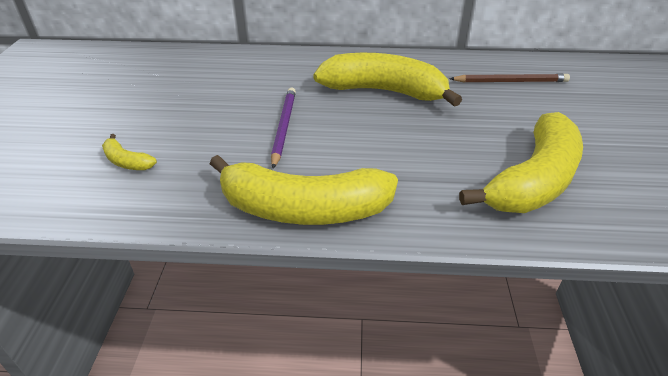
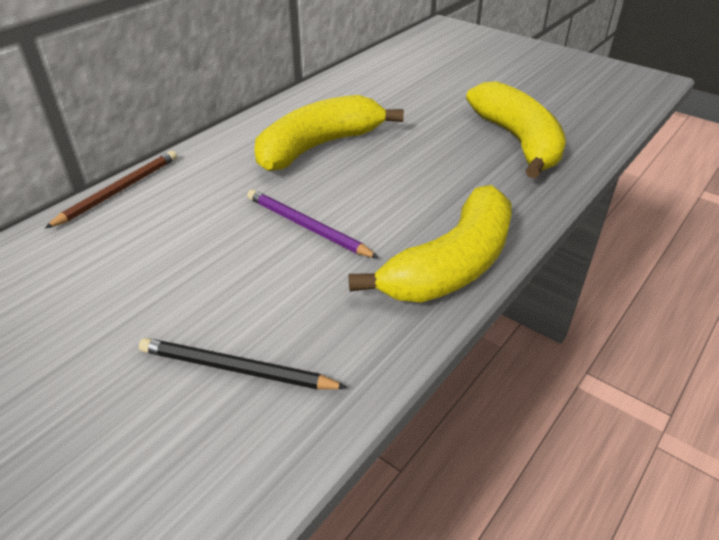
camera: 55 degrees left, 0 degrees up
yellow banana [102,134,157,170] -> black pencil [139,338,348,389]
brown pencil [449,74,570,83] -> brown pencil moved to [45,151,177,228]

